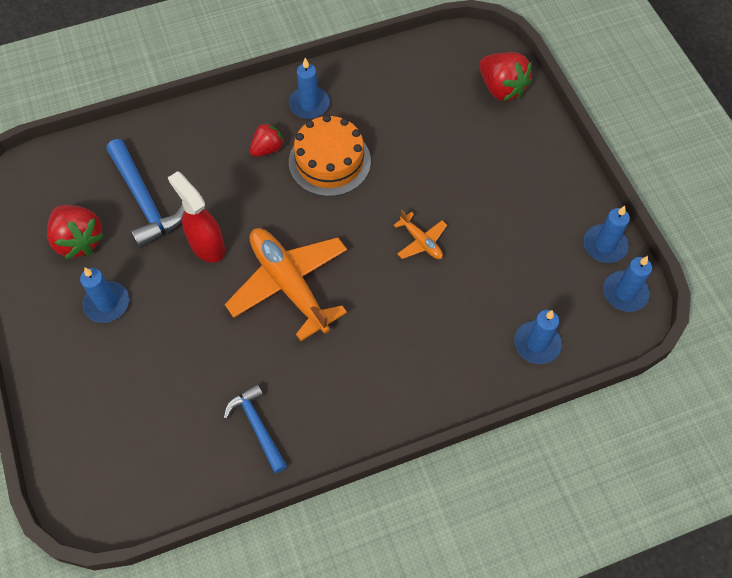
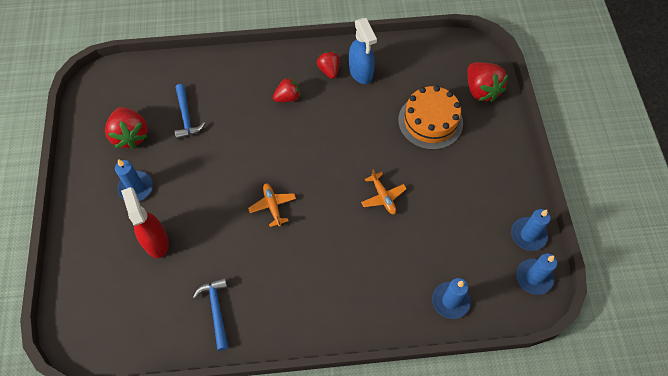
camera: 15 degrees right, 0 degrees up
blue hammer [107,139,185,248] -> blue hammer [175,84,205,139], size x0.65
red spray bottle [168,171,225,263] -> red spray bottle moved to [121,187,169,258]
orange plane [225,228,347,341] -> orange plane [248,183,296,227], size x0.46
blue candle [289,58,330,119] -> red strawberry [317,52,340,79]
orange cake [289,115,371,197] -> orange cake moved to [398,86,463,150]
none -> blue spray bottle [349,18,377,84]

